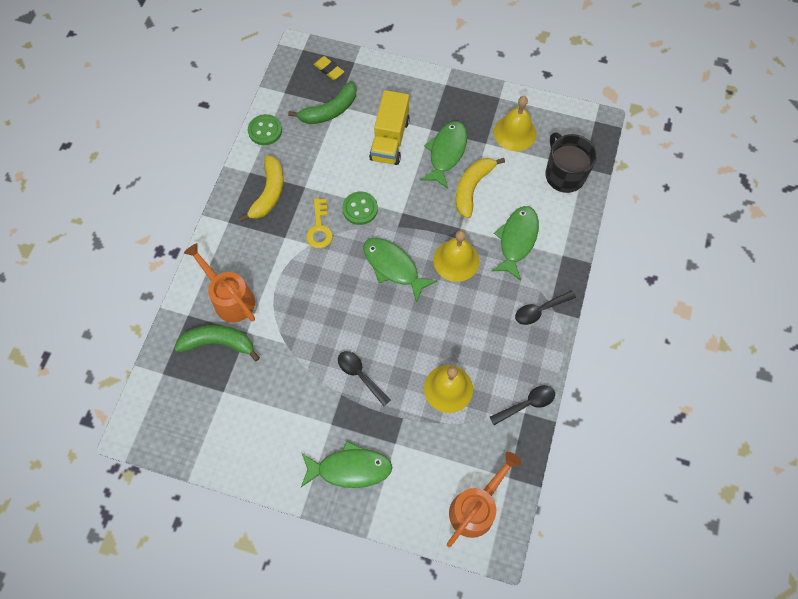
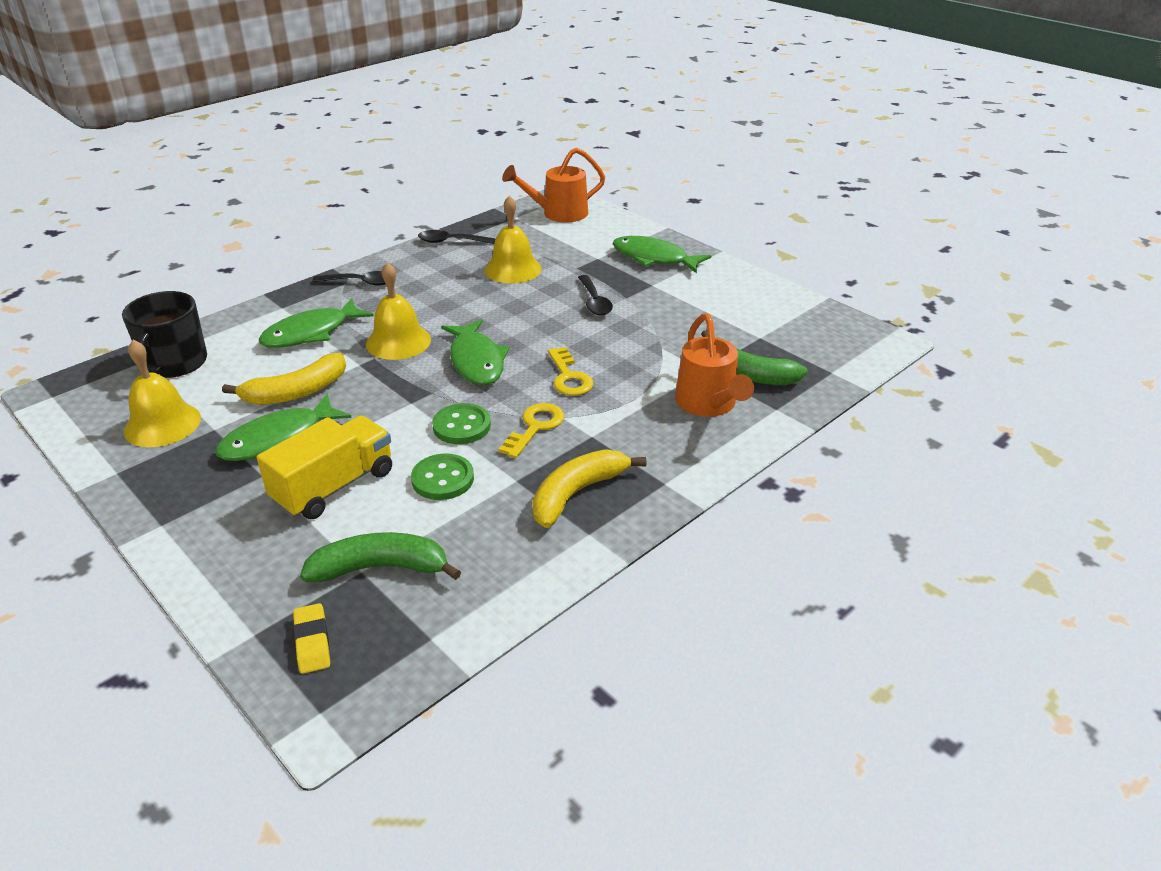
camera: 150 degrees left, 30 degrees down
green button [248,114,282,145] -> green button moved to [411,453,474,500]
none -> yellow key [548,347,593,396]

